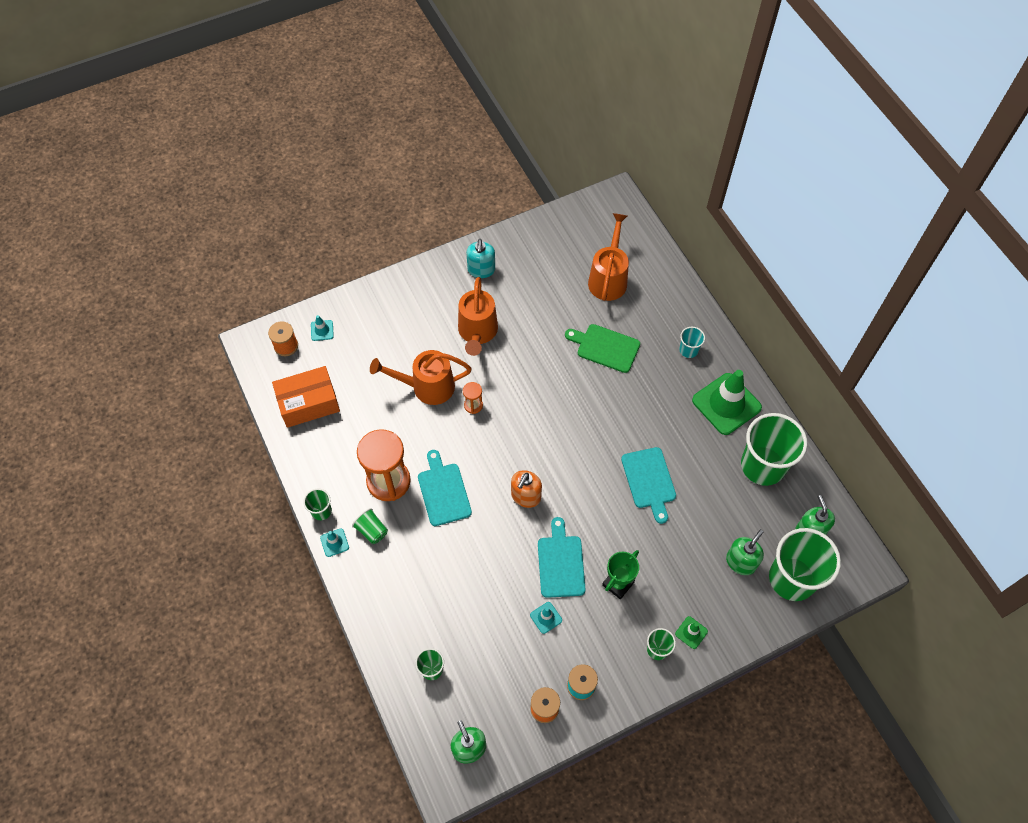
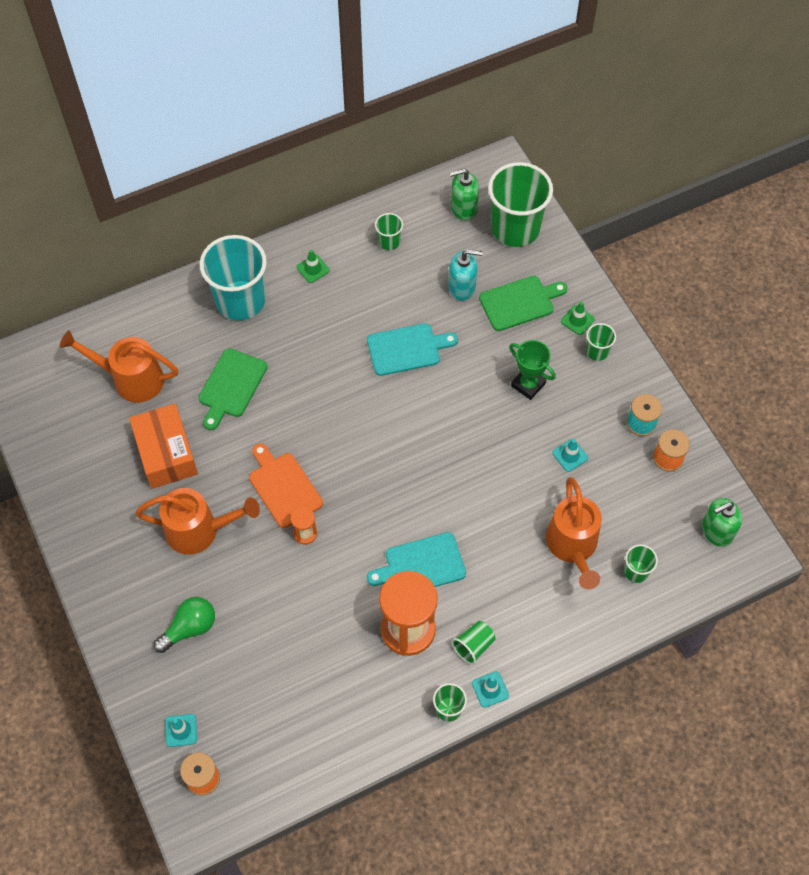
camera: 90 degrees left, 0 degrees up
orange box [272,366,340,428] -> orange box moved to [129,404,198,489]
orange watering can [370,350,472,405] -> orange watering can moved to [546,477,602,589]
turquoise soap dispenser [466,239,495,278] -> turquoise soap dispenser moved to [449,249,482,301]
orange soap dispenser [511,470,542,508] -> none
turquoise cutting board [538,517,585,598] -> none
turquoise cup [680,327,705,358] -> turquoise cup [199,235,267,320], size x2.24
green traffic cone [692,370,762,435] -> green traffic cone [297,250,330,283], size x0.43
green soap dispenser [726,529,764,575] -> none
green cup [741,413,808,486] -> green cup [375,213,403,250], size x0.45
none -> green light bulb [154,597,215,653]
none -> orange cutting board [249,443,323,528]
none -> green cutting board [479,276,568,331]

